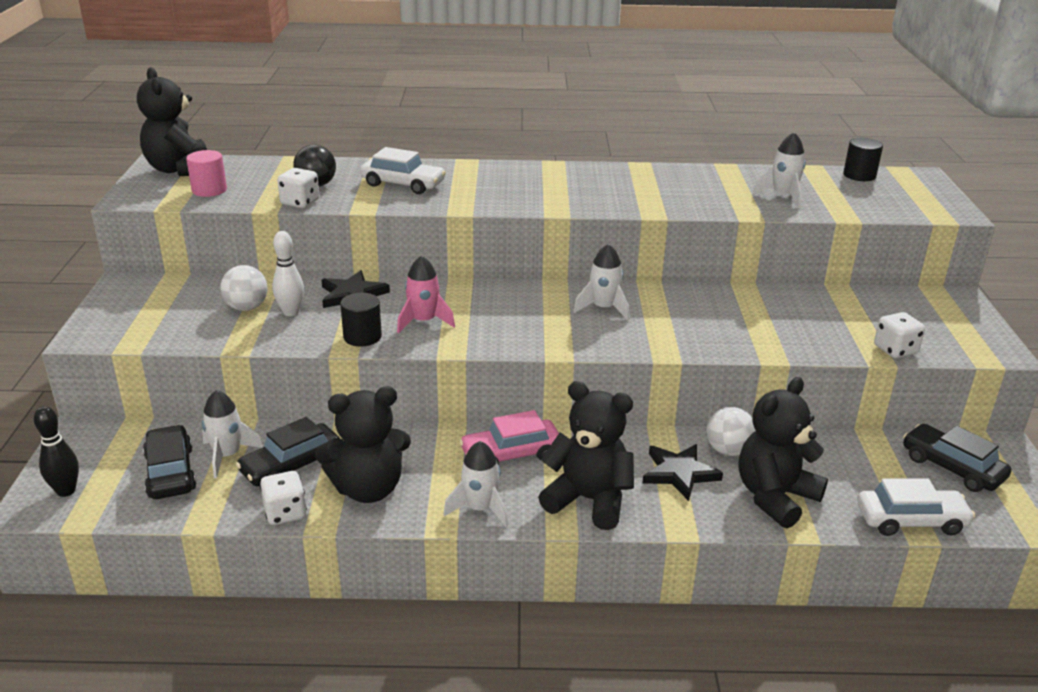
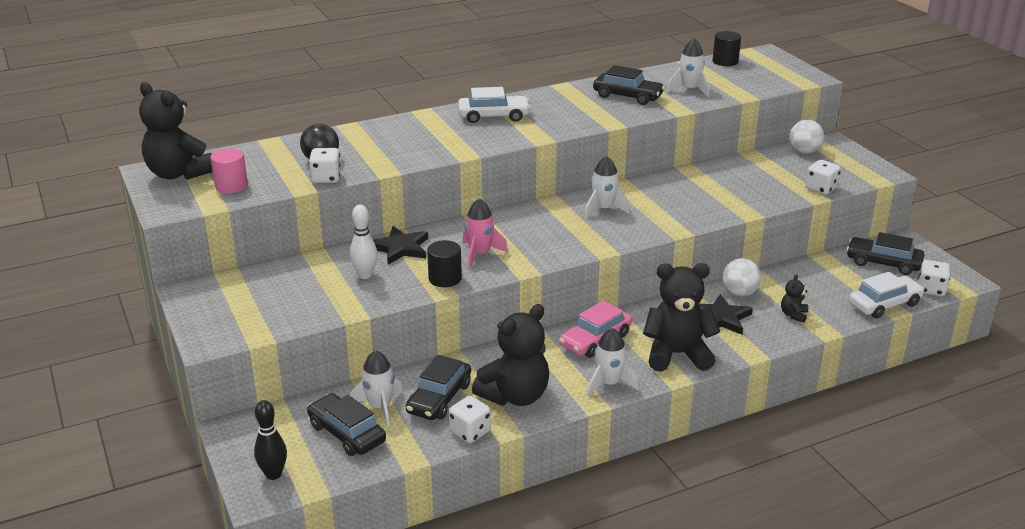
camera: 25 degrees left, 0 degrees up
white ball [220,265,268,311] -> white ball moved to [789,119,824,154]
white car [360,147,446,194] -> white car moved to [458,87,531,123]
black teddy bear [739,377,828,528] -> black teddy bear [781,274,808,323], size x0.44
none -> black car [593,65,665,105]
none -> white dice [918,260,950,296]

